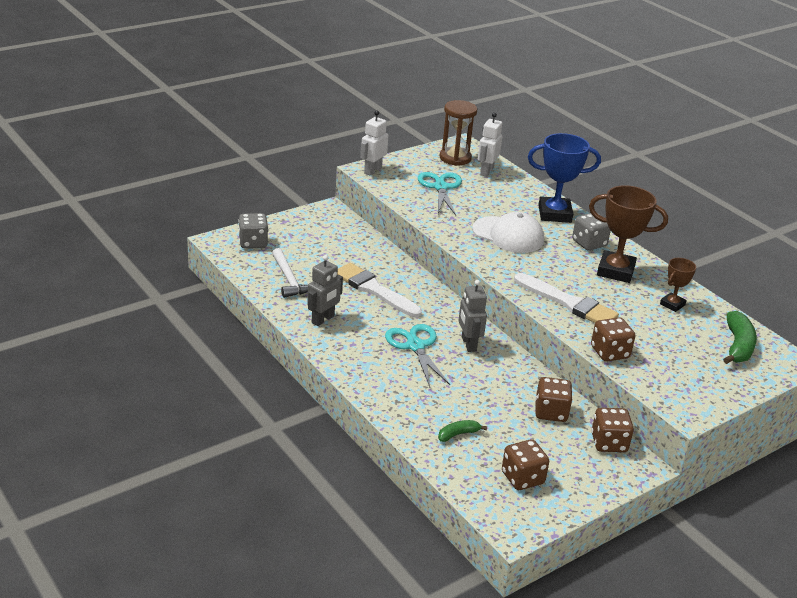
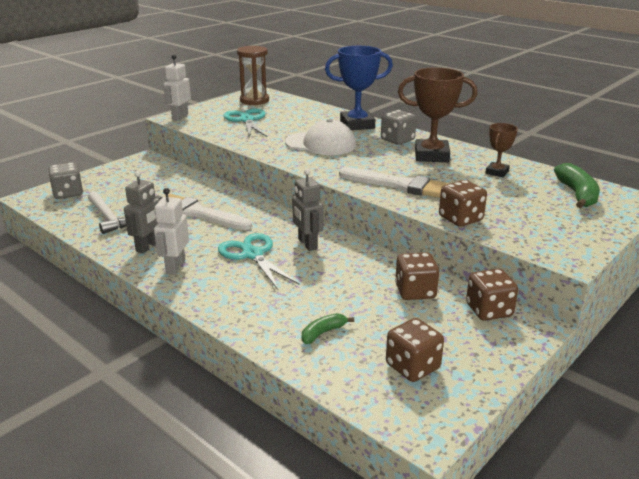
camera: 10 degrees left, 5 degrees down
white robot [478,113,503,177] -> white robot moved to [154,188,189,274]

